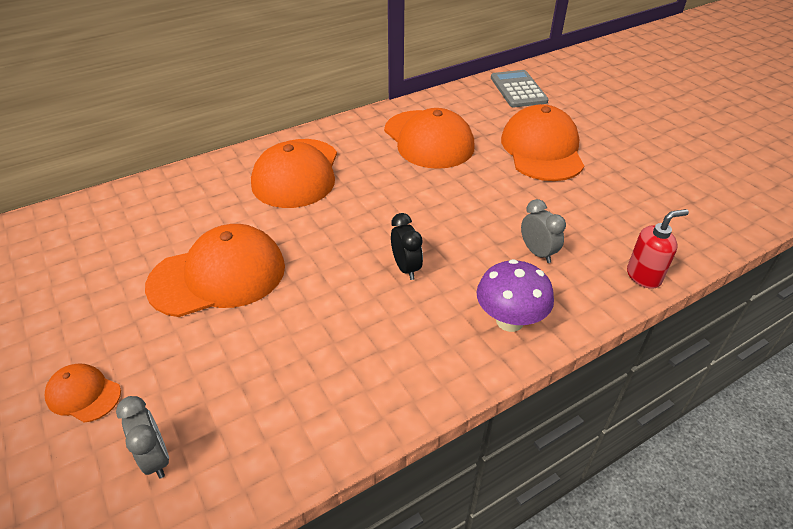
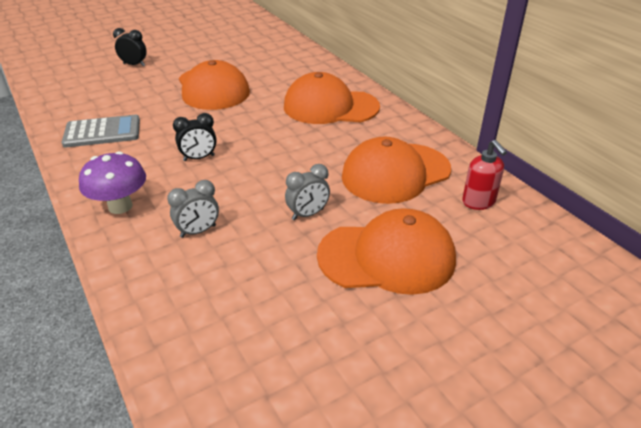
camera: 90 degrees right, 5 degrees down
orange cap [45,364,121,423] -> black clock [113,28,147,66]
grey clock [116,396,169,479] -> grey clock moved to [285,164,330,220]
grey calculator [491,70,549,107] -> grey calculator moved to [62,115,140,147]
red soap dispenser [627,209,689,289] -> red soap dispenser moved to [462,140,507,210]

